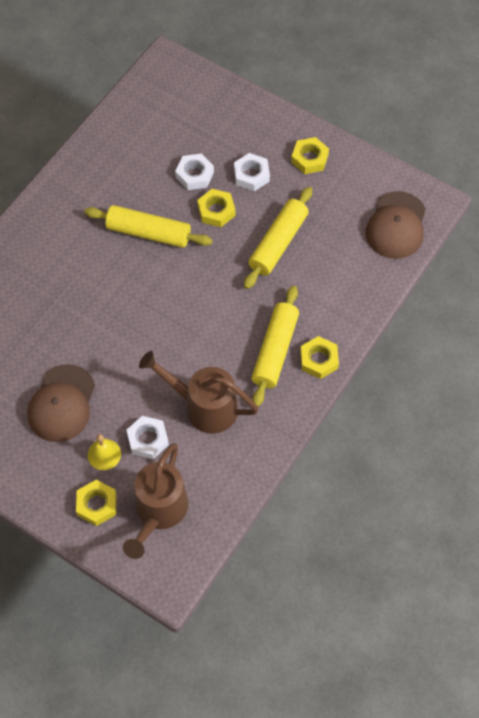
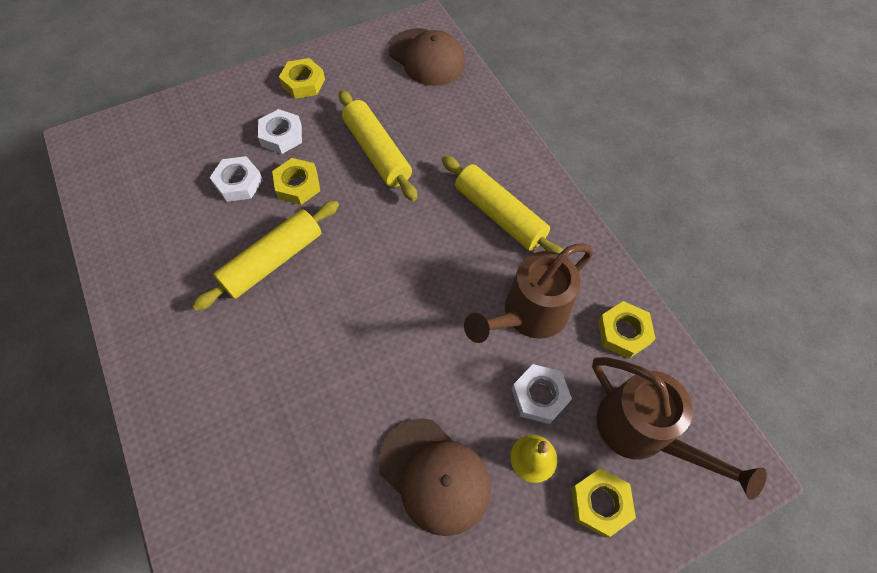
camera: 60 degrees left, 0 degrees up
yellow nut [300,336,339,379] -> yellow nut moved to [598,301,656,359]

